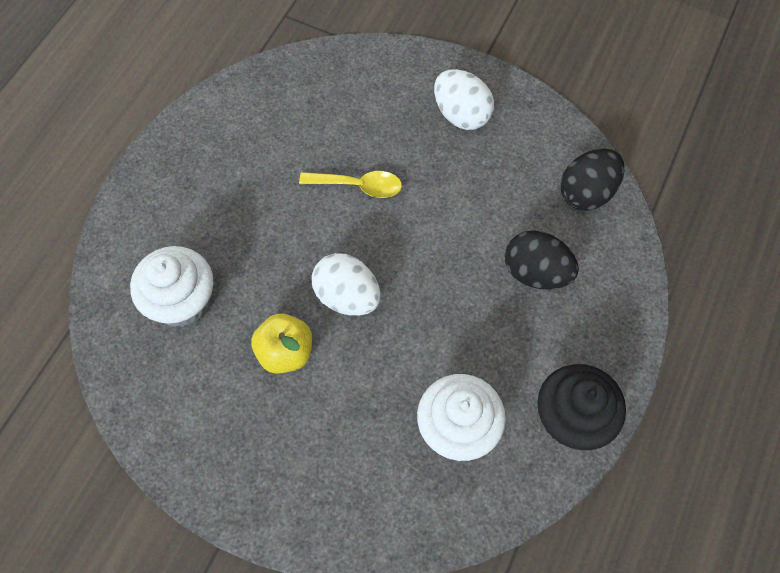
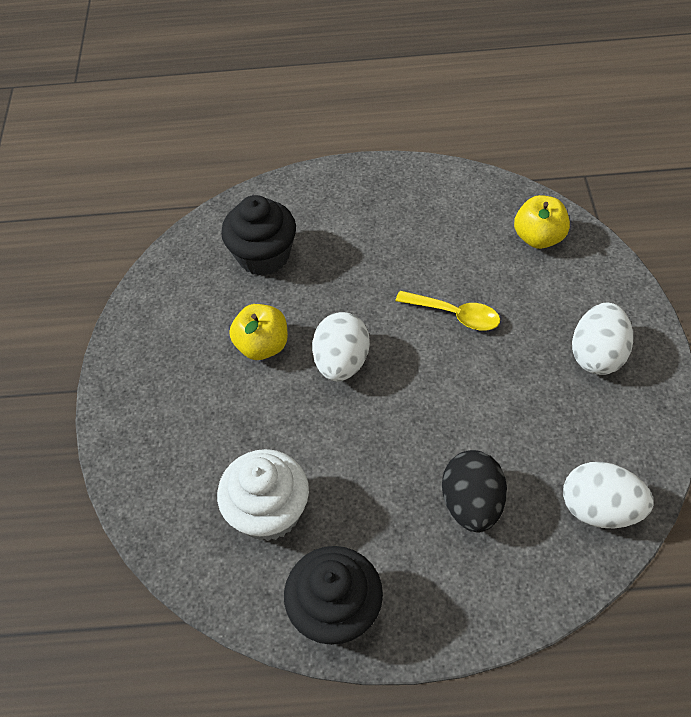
camera: 65 degrees right, 10 degrees down
white cupcake [130,246,213,327] -> black cupcake [221,195,296,276]
yellow spoon [299,171,402,198] -> yellow spoon turned 45 degrees counterclockwise [395,291,500,331]
black egg [560,149,624,211] -> white egg [563,462,654,528]
none -> yellow apple [514,195,570,249]

